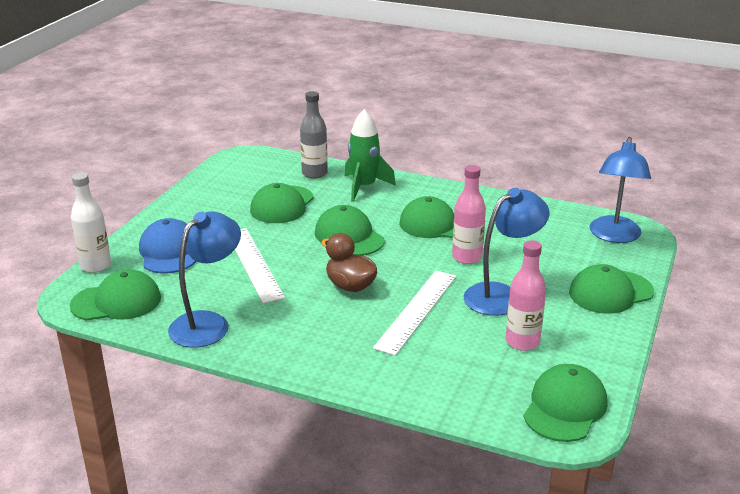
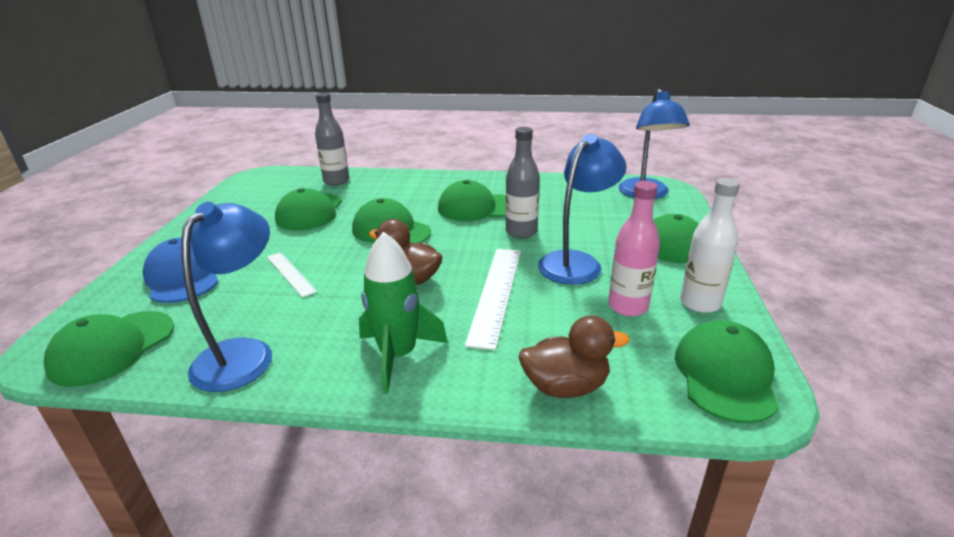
camera: 15 degrees left, 0 degrees up
green cap [70,269,161,321] -> green cap turned 150 degrees clockwise [44,311,174,387]
white bottle [71,172,111,273] -> white bottle moved to [680,178,740,313]
white ruler [235,228,285,303] -> white ruler [267,252,317,298], size x0.59
green rocket [344,109,396,202] -> green rocket moved to [359,231,448,393]
pink bottle [452,165,486,264] -> grey bottle [506,127,540,238]
none -> brown duck [519,315,630,398]

